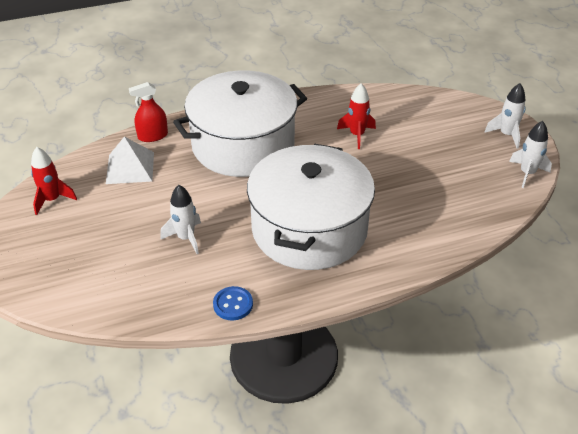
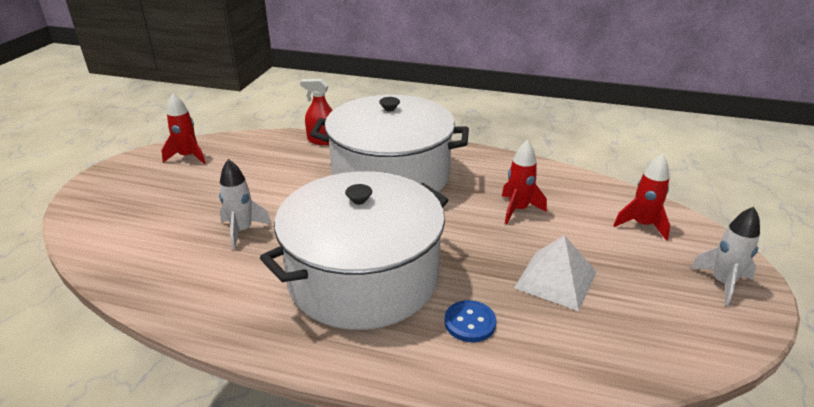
camera: 35 degrees right, 10 degrees down
white pyramid [106,137,154,184] -> white pyramid moved to [514,235,597,311]
blue button [213,286,253,321] -> blue button moved to [445,300,496,342]
white rocket [509,121,552,188] -> none
none -> red rocket [613,154,670,241]

